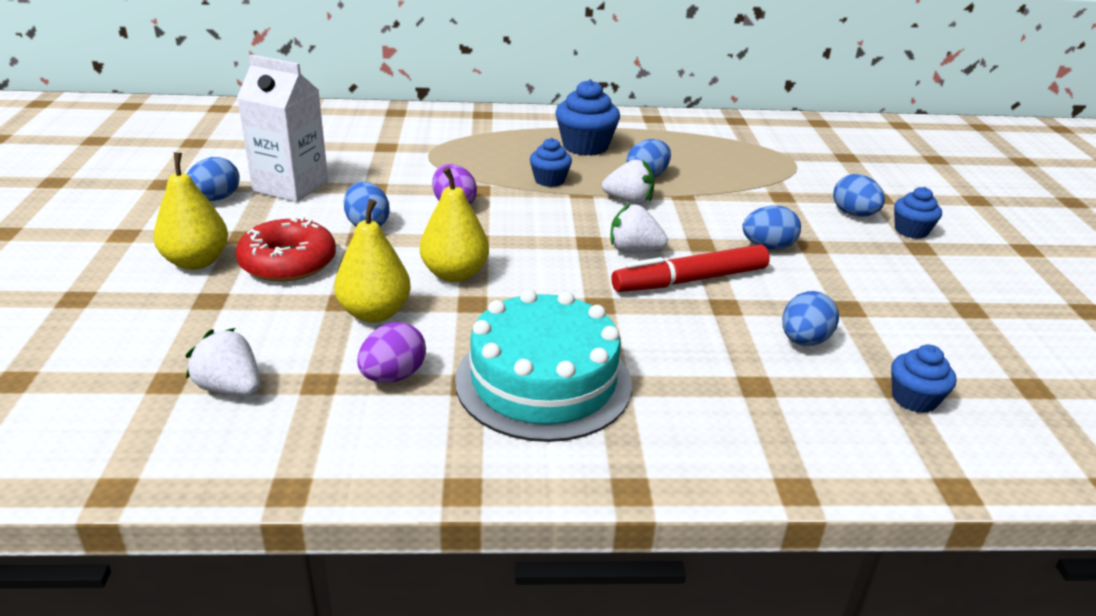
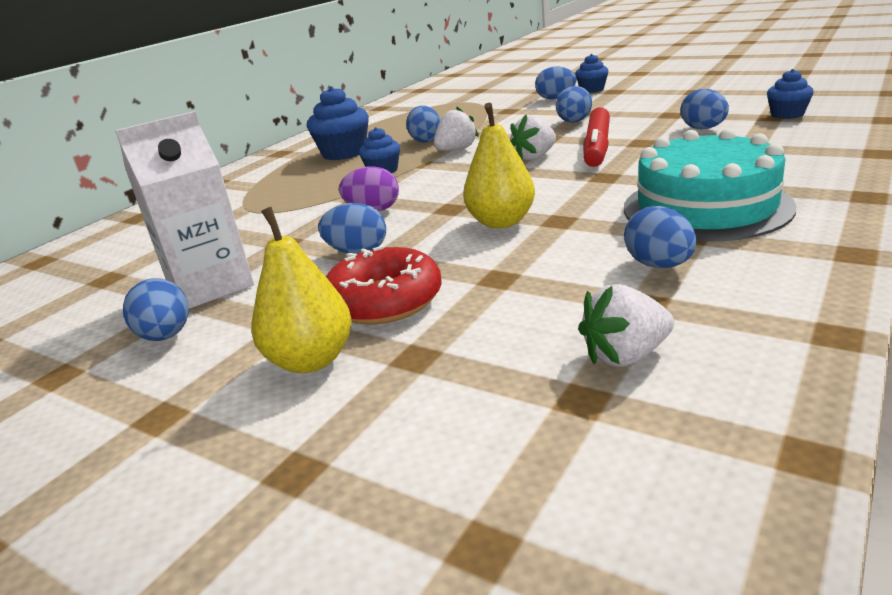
camera: 50 degrees left, 5 degrees down
yellow pear [334,199,411,323] -> none
purple egg [357,322,426,383] -> blue egg [624,206,697,268]

